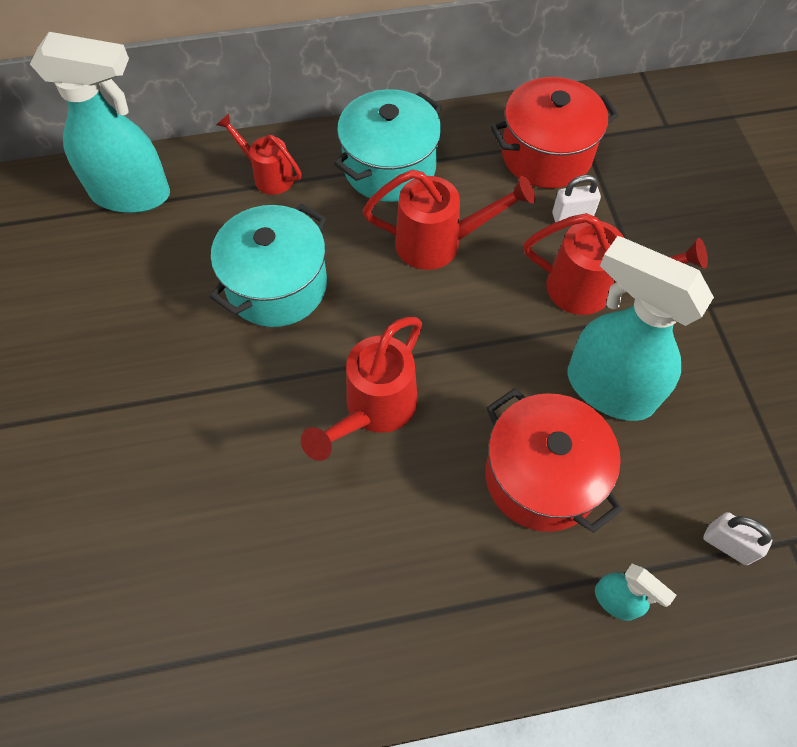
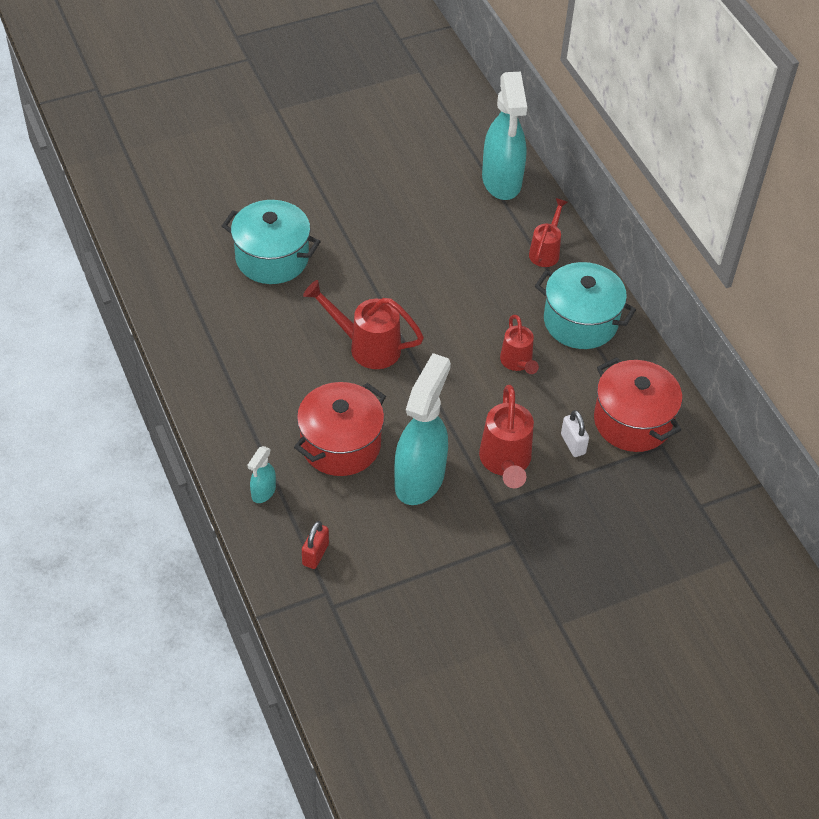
camera: 75 degrees right, 10 degrees down
turquoise pot [210,203,327,327] -> turquoise pot moved to [222,200,321,284]
red watering can [363,170,535,270] -> red watering can [500,315,539,374], size x0.65
white padlock [703,512,772,565] -> red padlock [302,521,329,569]

